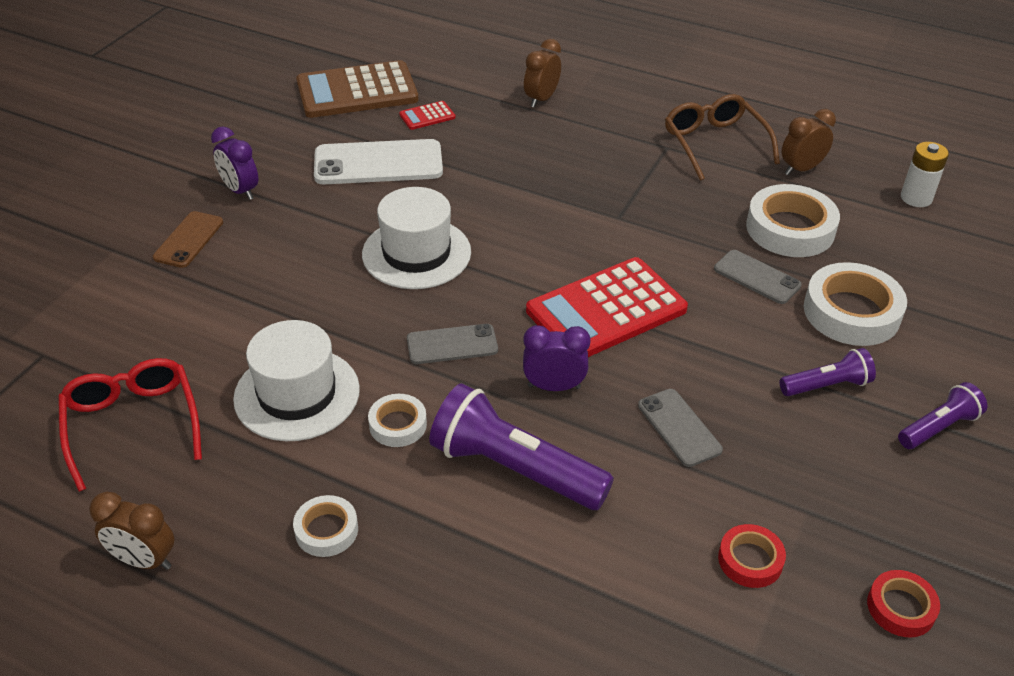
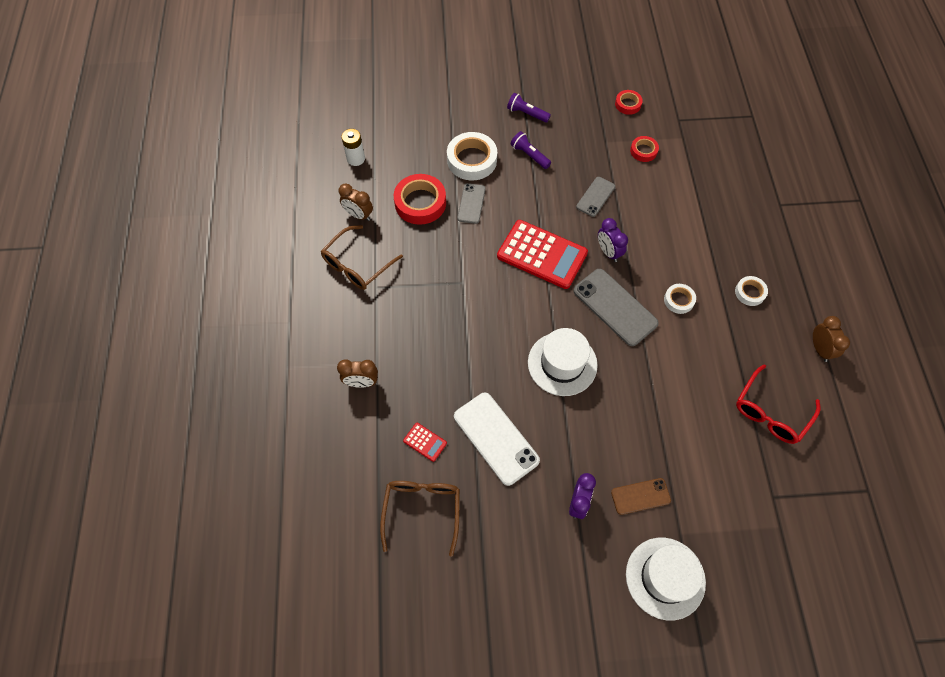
camera: 120 degrees left, 20 degrees up
white hat [233,320,360,441] -> white hat moved to [626,538,706,620]
brown calculator [296,60,418,118] -> brown glasses [380,481,460,557]
grey phone [407,324,498,364] -> grey phone [573,269,659,346], size x1.72
purple flashlight [429,383,614,510] -> none
white tape [746,184,840,257] -> red tape [394,174,446,225]

